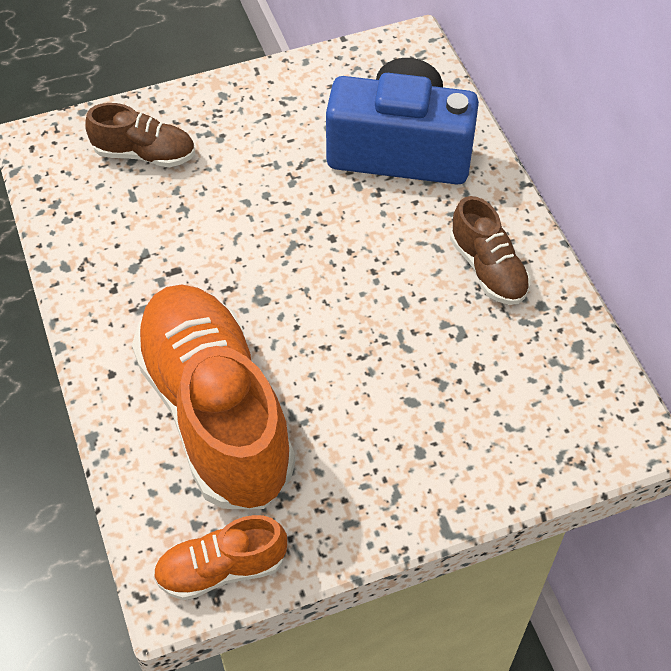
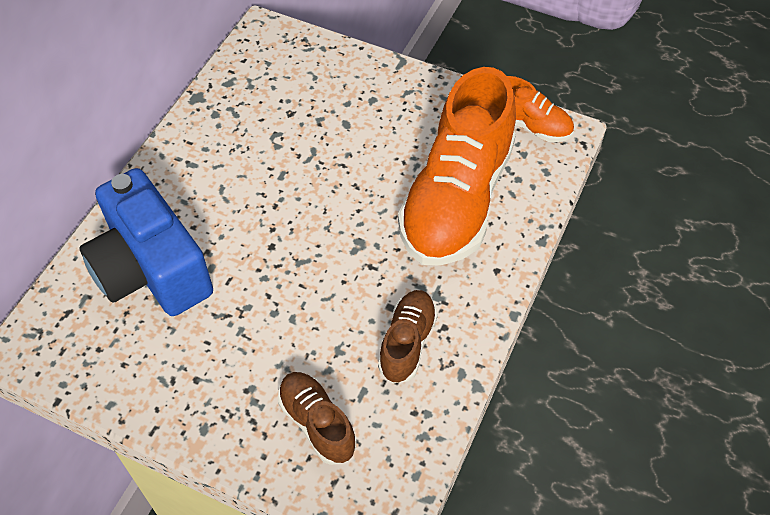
camera: 135 degrees left, 0 degrees up
brown shoe [450,196,530,305] -> brown shoe moved to [378,290,438,384]

